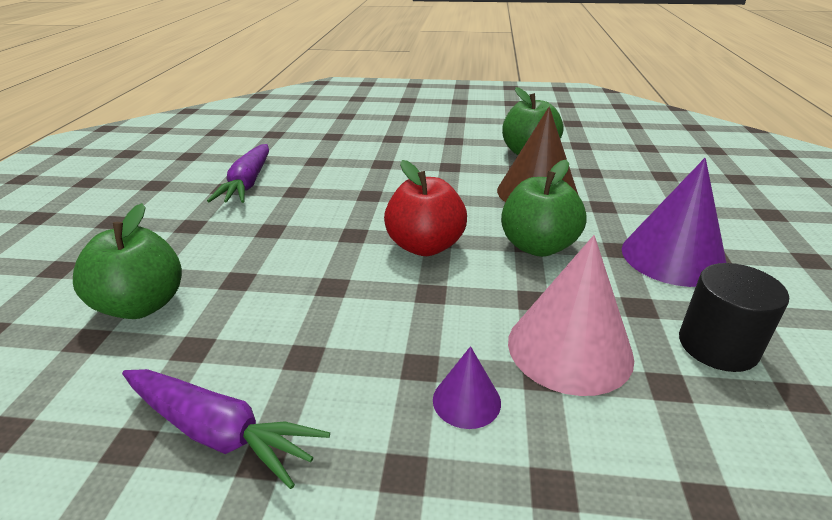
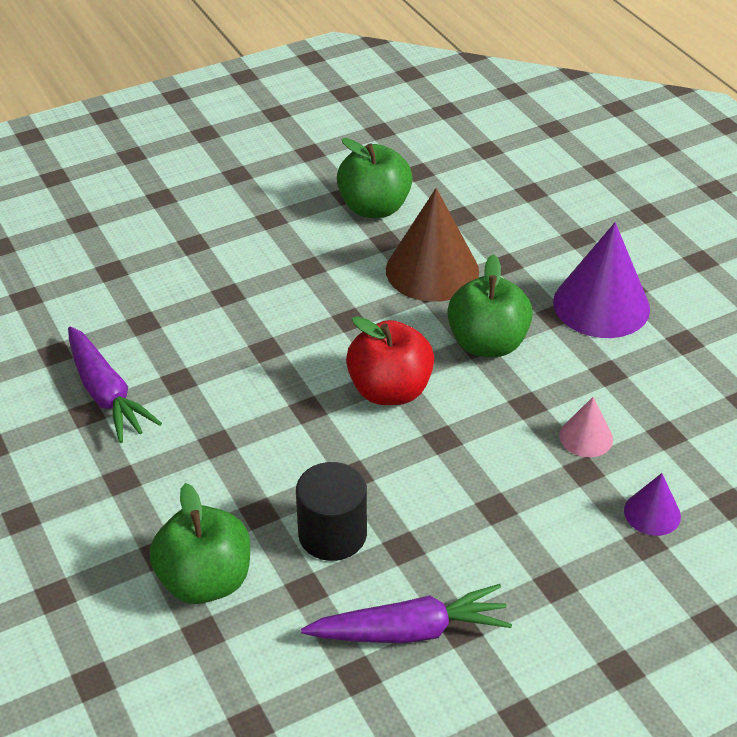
camera: 35 degrees left, 10 degrees up
purple cone [433,346,501,429] -> purple cone moved to [624,473,681,536]
pink cone [508,235,634,396] -> pink cone [559,397,613,457], size x0.50
black cylinder [679,263,789,372] -> black cylinder moved to [296,462,367,561]

